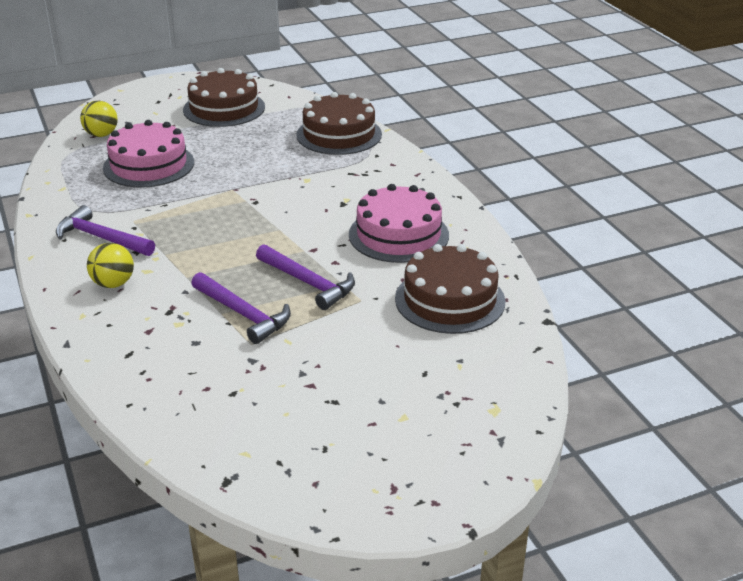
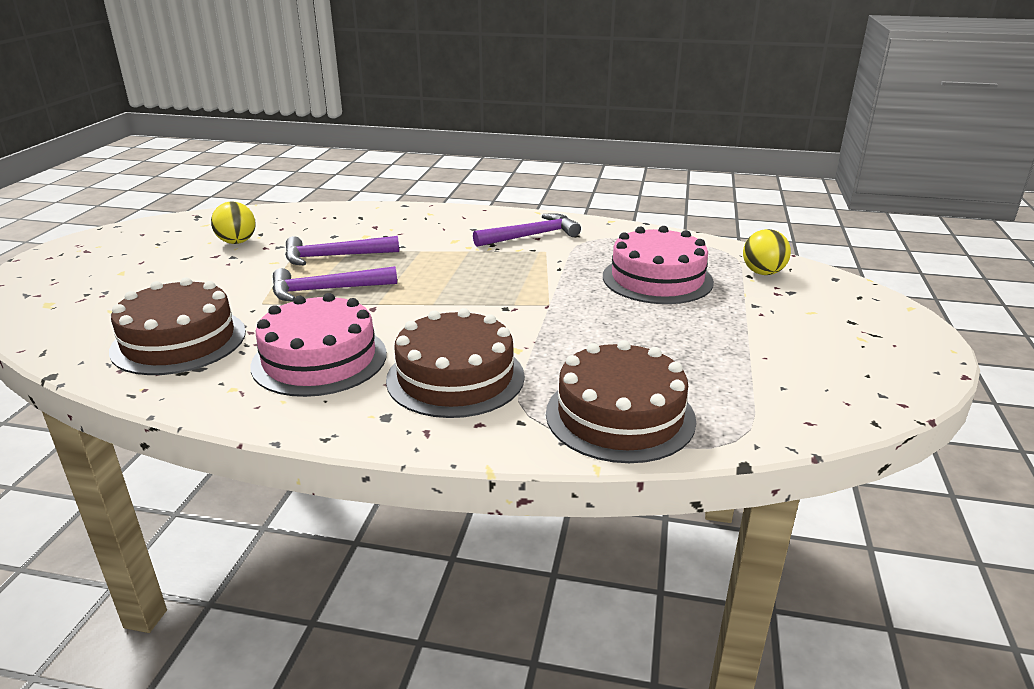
camera: 125 degrees right, 5 degrees down
yellow ball [87,243,134,288] -> yellow ball moved to [211,201,256,244]
brown cake [183,68,265,127] -> brown cake moved to [386,308,525,418]

